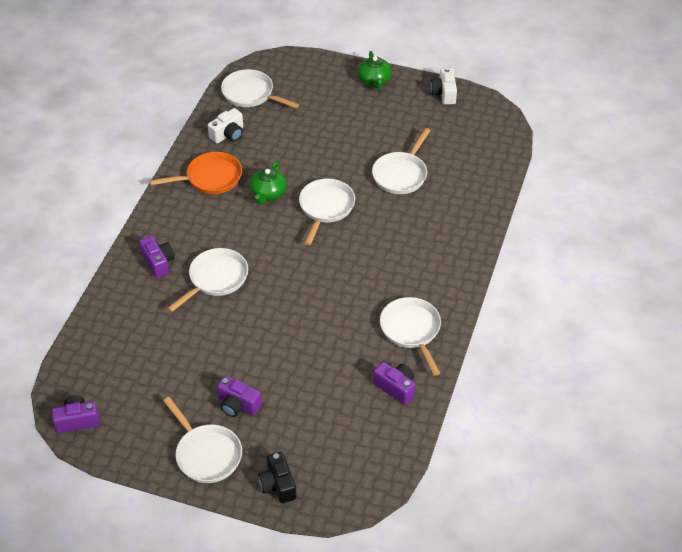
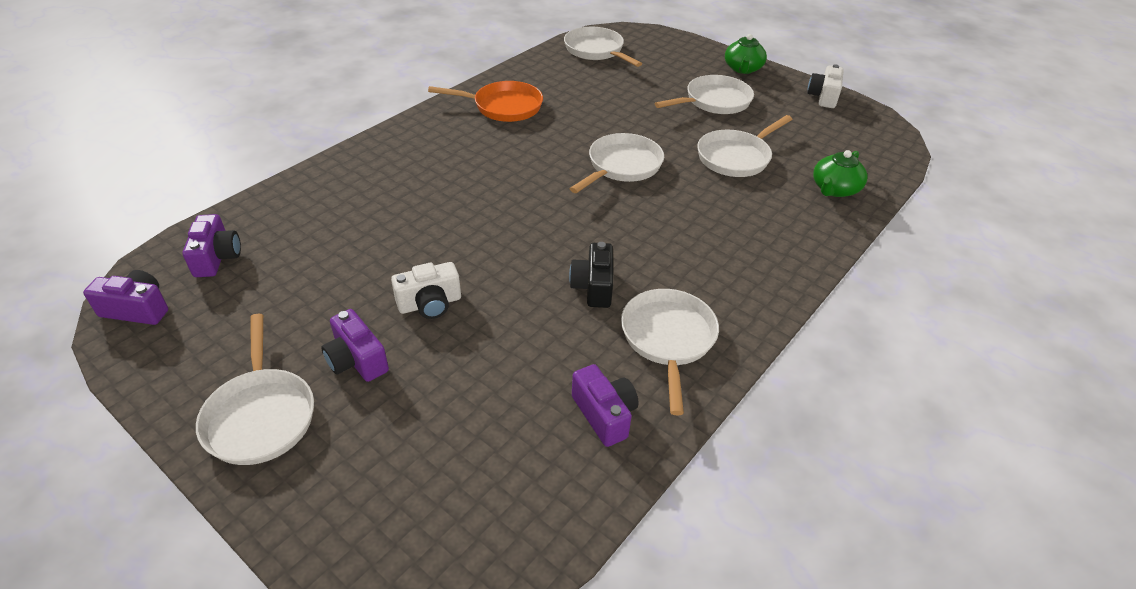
camera: 20 degrees right, 5 degrees down
purple camera [139,236,175,278] -> purple camera moved to [182,214,241,277]
white pan [167,248,248,312] -> white pan moved to [655,75,754,114]
white camera [208,108,243,143] -> white camera moved to [391,262,461,319]
green teapot [250,161,287,204] -> green teapot moved to [813,150,868,197]
black camera [258,452,296,503] -> black camera moved to [569,242,613,308]

